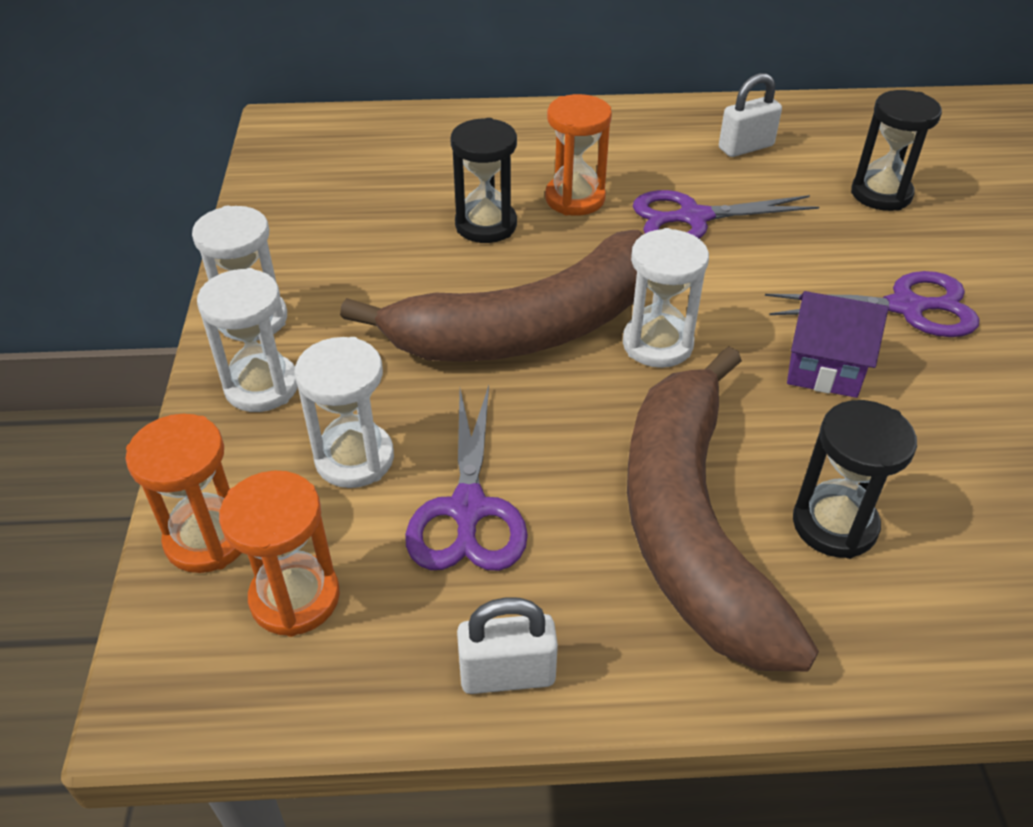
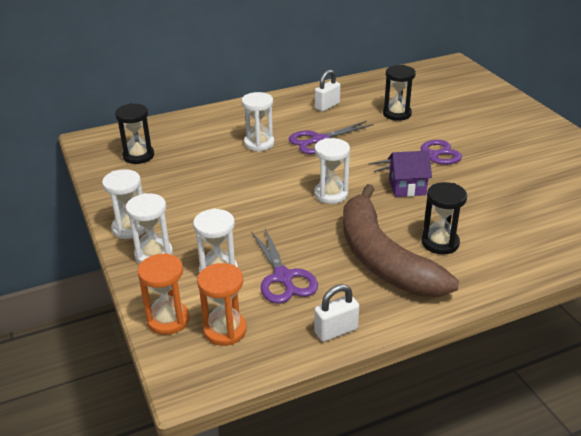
camera: 20 degrees left, 10 degrees down
brown banana [340,230,643,362] -> none
black hourglass [450,118,517,243] -> black hourglass moved to [115,103,154,164]
orange hourglass [545,94,612,216] -> white hourglass [242,92,275,152]

